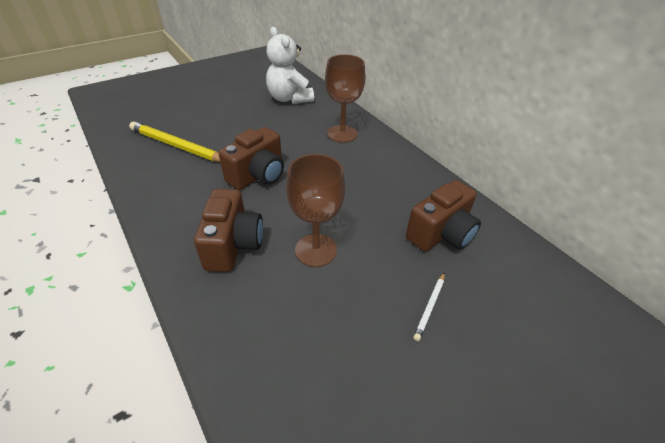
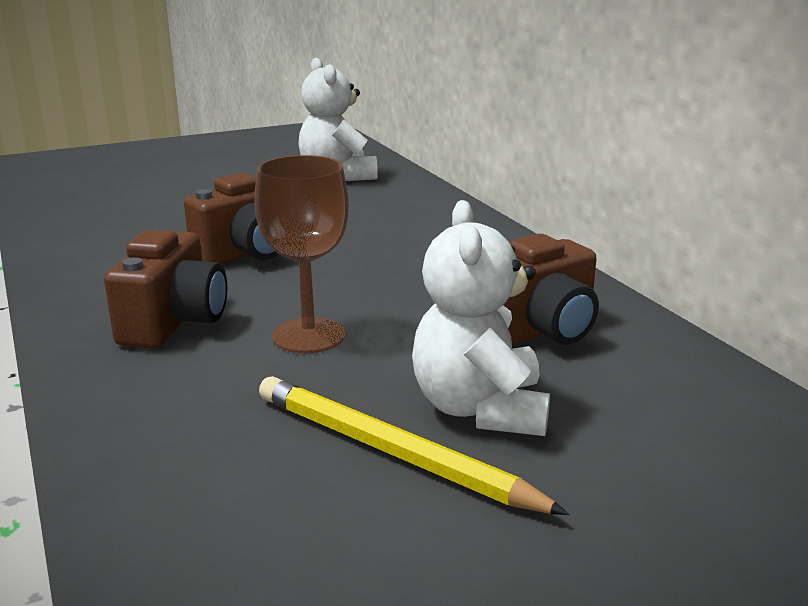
camera: 10 degrees right, 20 degrees down
yellow pencil [129,121,220,162] -> yellow pencil moved to [259,376,569,515]
brown goblet [325,54,366,143] -> none
white pencil [413,272,445,341] -> white teddy bear [412,200,550,436]

